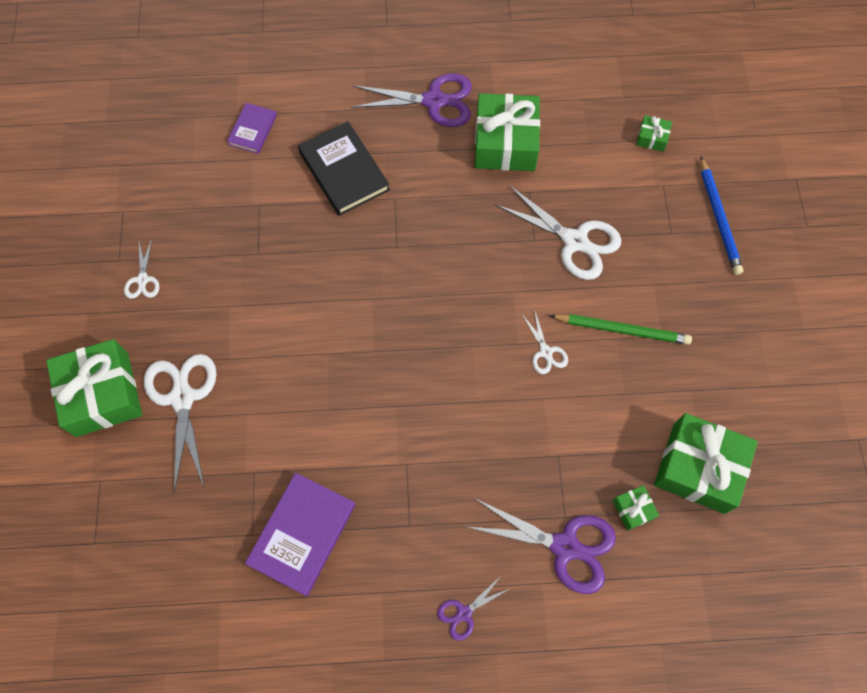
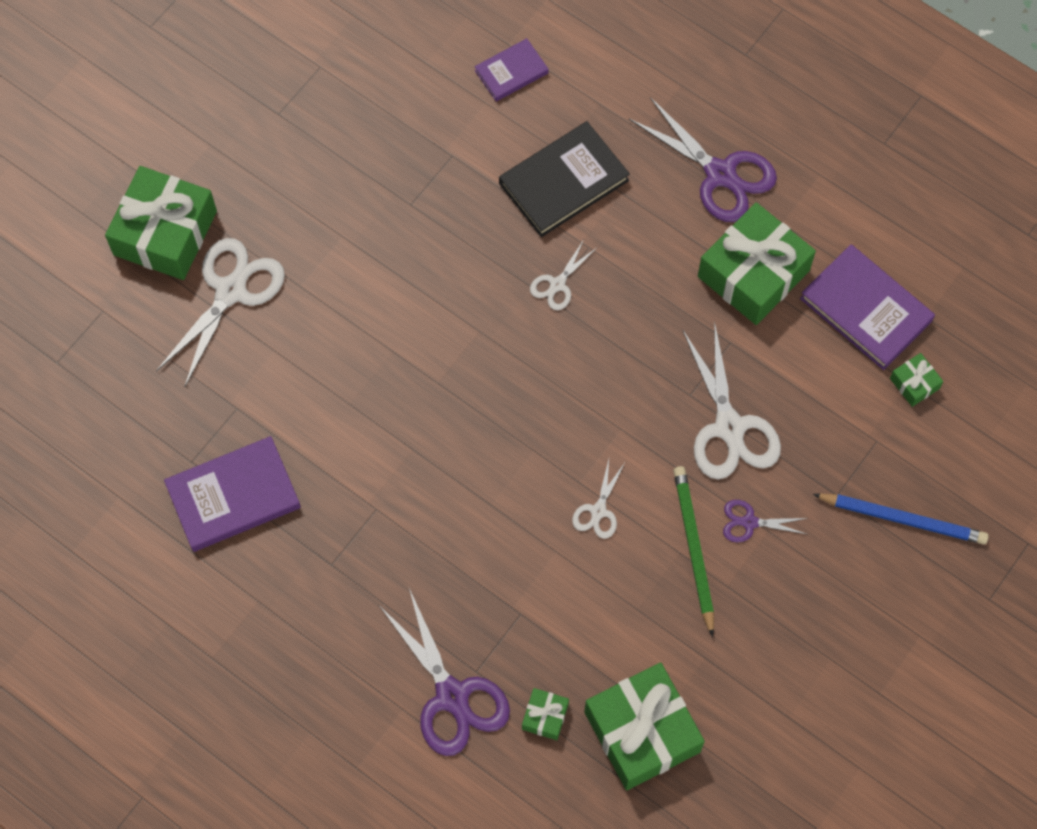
camera: 40 degrees right, 0 degrees up
white scissors [124,239,160,299] -> white scissors moved to [530,241,597,310]
black book [298,121,390,216] -> black book turned 45 degrees clockwise [499,121,630,237]
purple scissors [437,576,509,641] -> purple scissors moved to [723,500,809,542]
green pencil [549,314,692,345] -> green pencil turned 150 degrees counterclockwise [673,466,714,637]
blue pencil [700,157,743,275] -> blue pencil turned 105 degrees counterclockwise [813,493,989,544]
none -> purple book [800,244,935,370]

